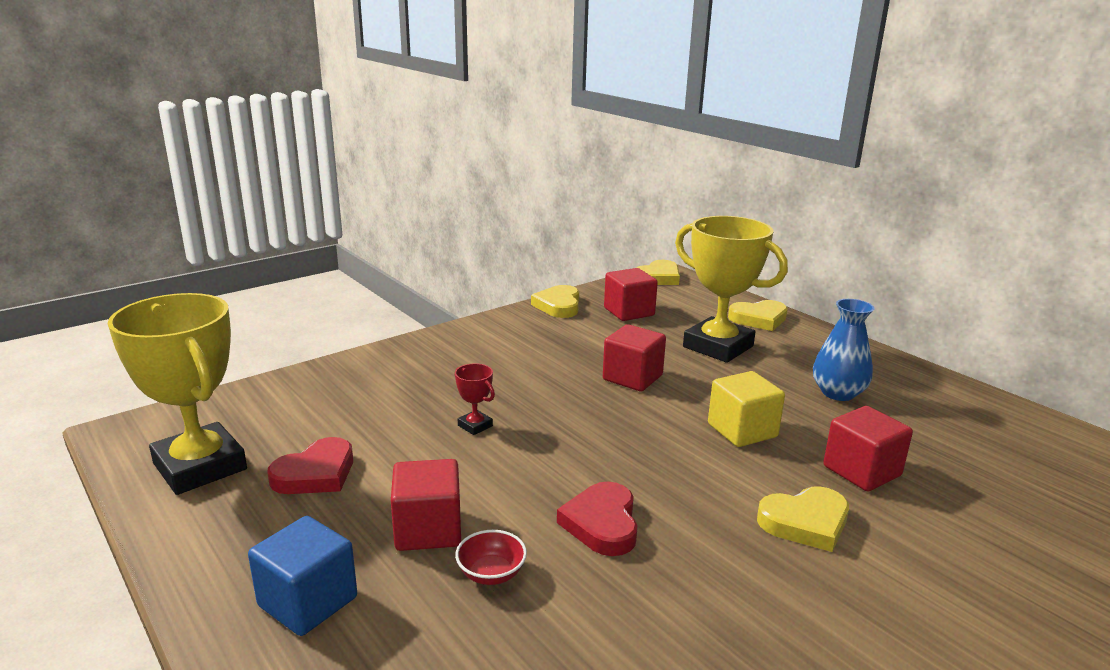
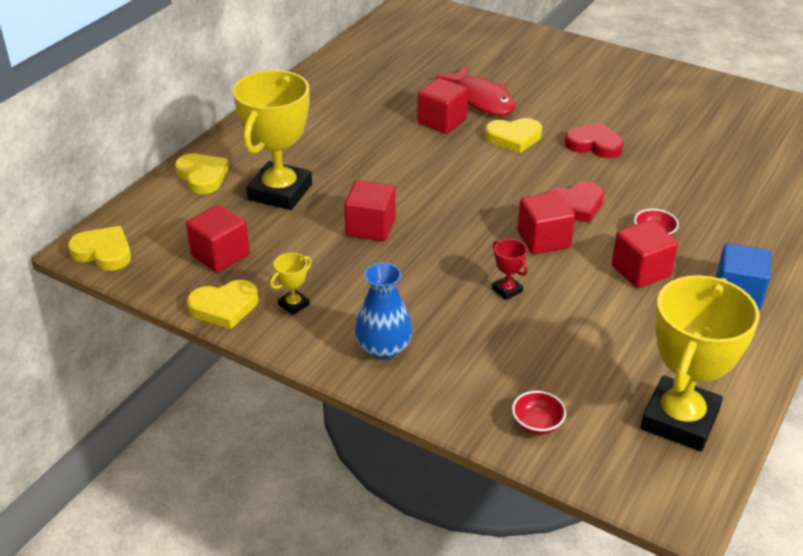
camera: 110 degrees left, 15 degrees up
red heart [267,437,353,494] -> red heart moved to [565,122,623,158]
red trophy [455,363,495,435] -> red trophy turned 60 degrees counterclockwise [492,239,528,300]
yellow cube [708,371,785,447] -> none
yellow heart [757,486,849,552] -> yellow heart turned 120 degrees clockwise [485,118,542,153]
blue vase [813,299,875,401] -> blue vase moved to [355,262,413,359]
none -> yellow trophy [270,253,312,315]
none -> red fish [436,66,515,116]
none -> red bowl [512,391,566,435]
none -> red cube [517,191,575,254]

